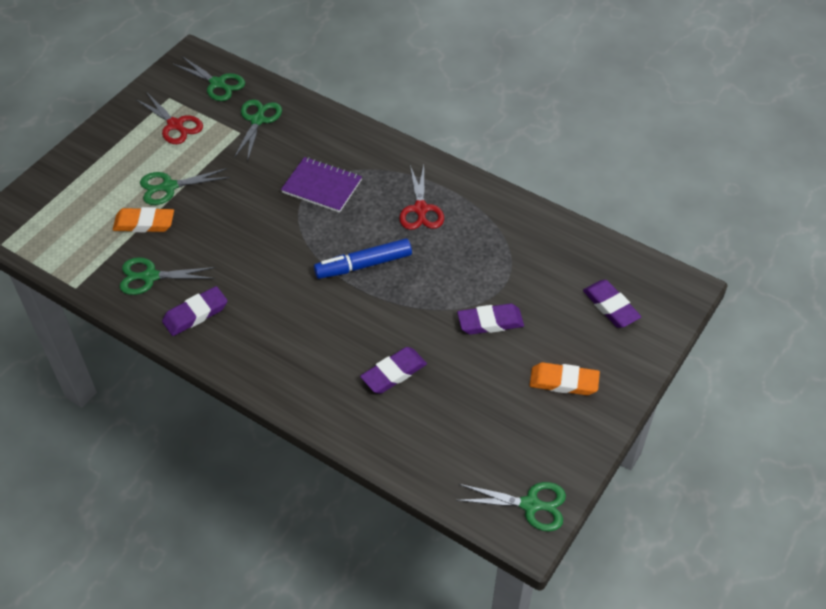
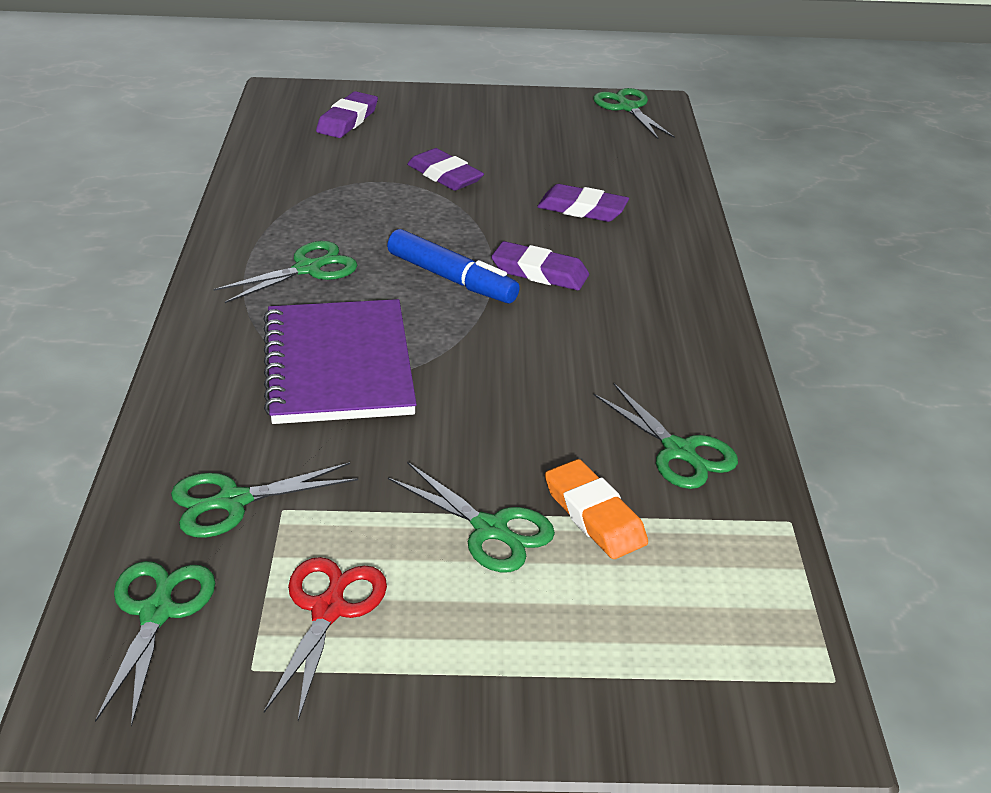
camera: 125 degrees left, 15 degrees down
purple eraser [162,286,227,336] -> purple eraser moved to [491,241,589,290]
purple notebook [281,157,362,213] -> purple notebook [263,299,417,424], size x1.53
red scissors [399,165,444,230] -> green scissors [213,241,357,303]
orange eraser [530,362,600,395] -> none

